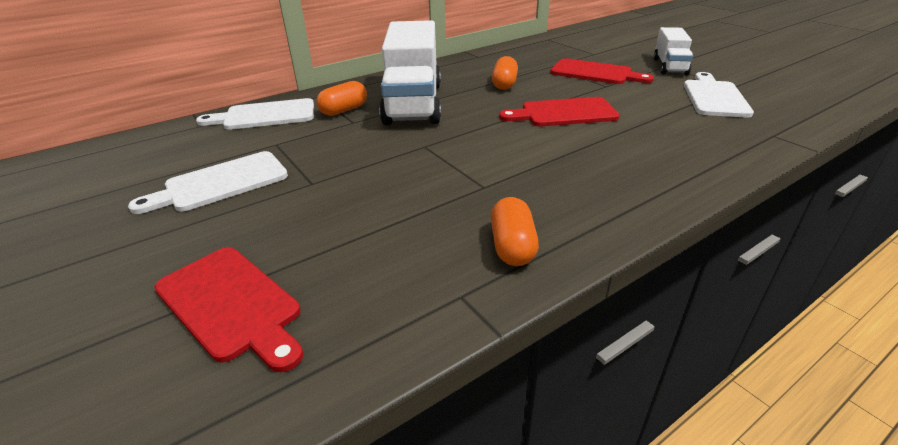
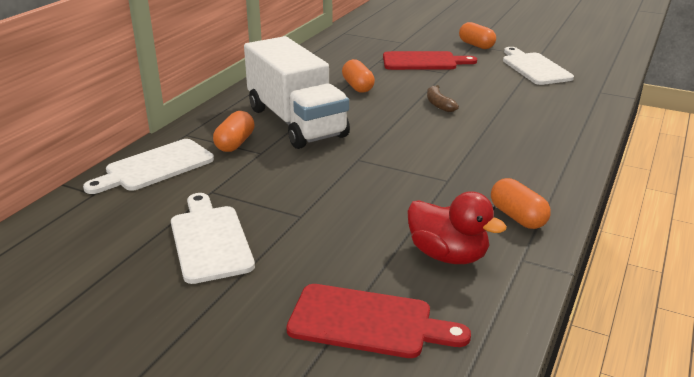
camera: 30 degrees left, 5 degrees down
white cutting board [128,151,288,214] -> white cutting board turned 135 degrees clockwise [171,193,255,284]
red cutting board [499,97,620,126] -> brown banana [427,85,459,112]
white truck [653,27,693,75] -> orange capsule [459,22,496,49]
none -> red duck [407,191,507,264]

